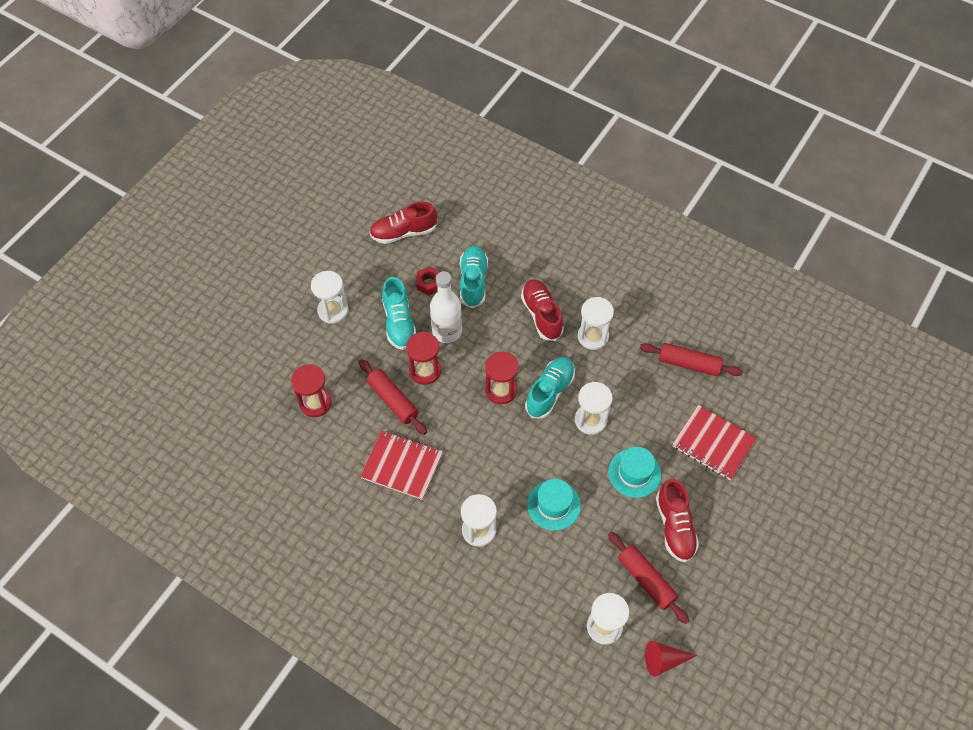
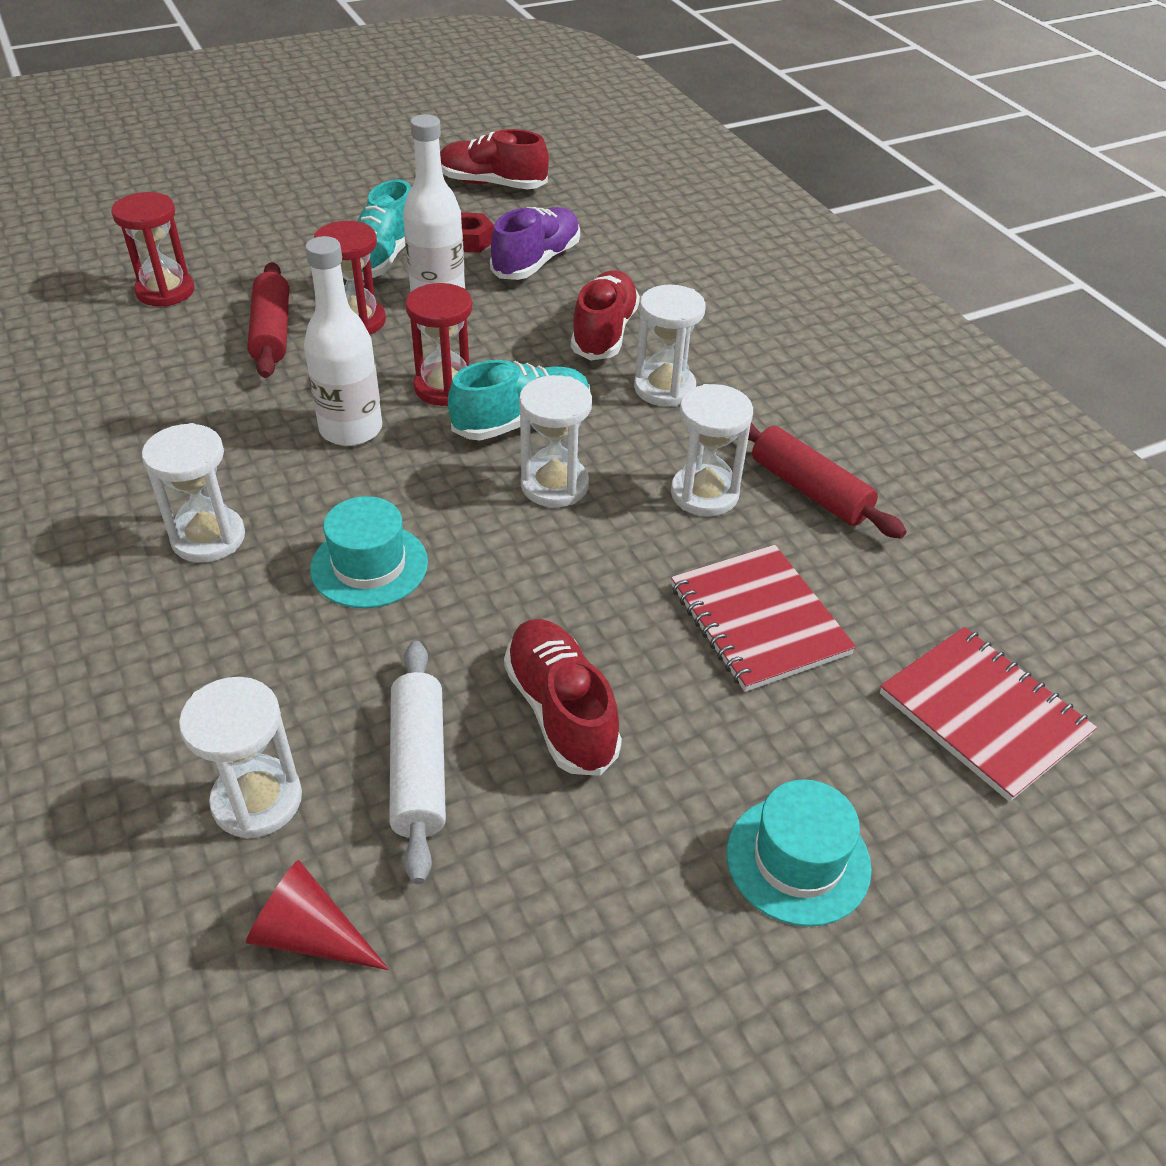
camera: 30 degrees right, 15 degrees down
white hourglass [311,271,348,324] -> white hourglass moved to [671,384,753,516]
red notebook [360,430,443,500] -> red notebook moved to [880,627,1097,802]
turquoise shoe [460,246,488,308] -> purple shoe [490,207,580,280]
turquoise hat [608,447,661,498] -> turquoise hat moved to [727,779,872,927]
red rolling pin [608,532,689,624] -> white rolling pin [389,641,446,884]
red shoe [656,479,699,562] -> red shoe turned 135 degrees clockwise [504,619,622,776]
none -> white bottle [304,236,382,446]

